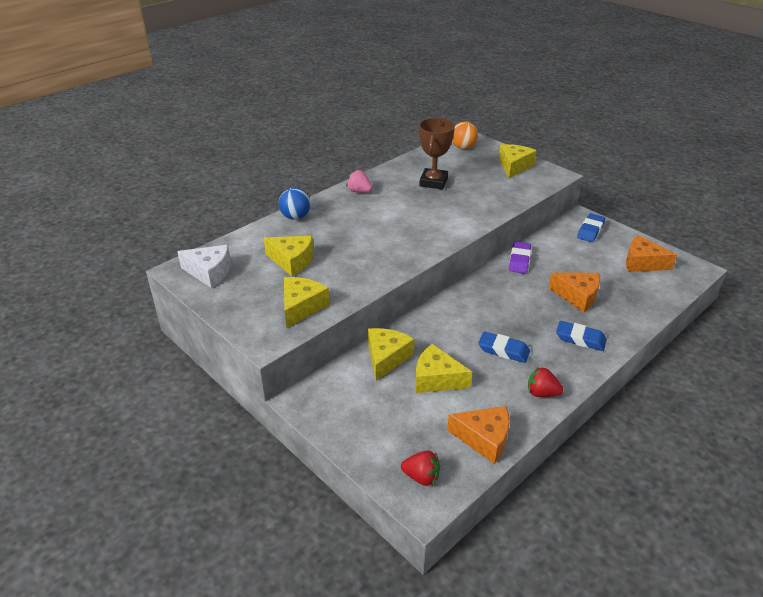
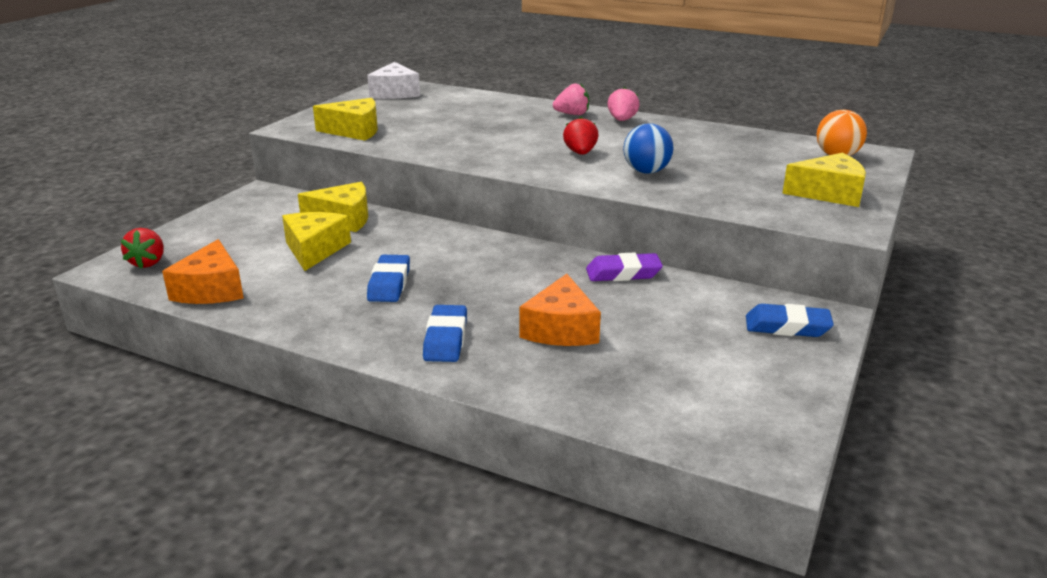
camera: 70 degrees right, 10 degrees down
yellow cheese [264,236,314,276] -> none
blue ball [279,188,311,220] -> blue ball moved to [623,123,673,174]
brown trophy [419,118,455,190] -> none
red strawberry [528,367,564,397] -> red strawberry moved to [563,116,599,155]
orange cheese [626,235,677,272] -> none
none -> pink strawberry [553,83,589,115]

